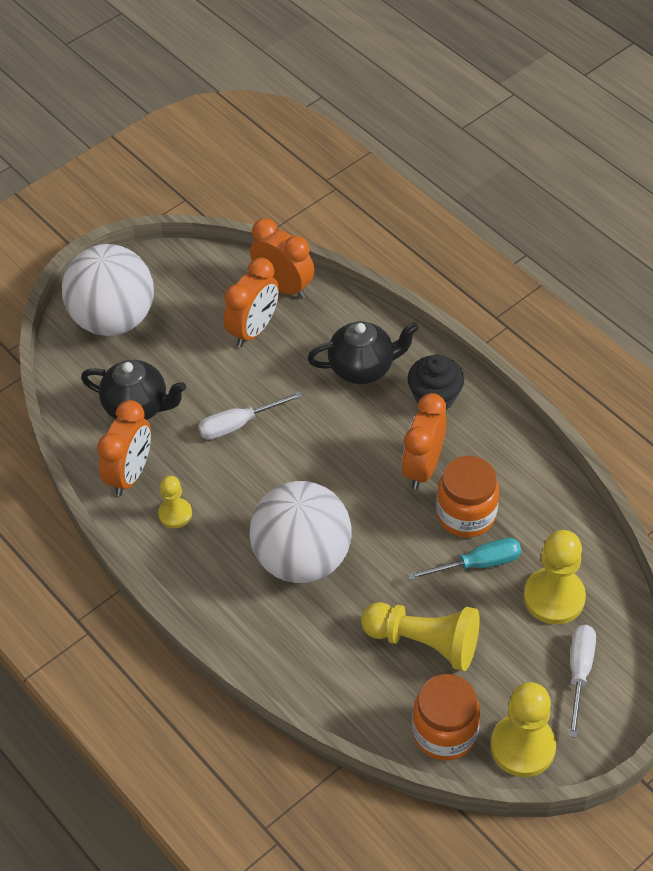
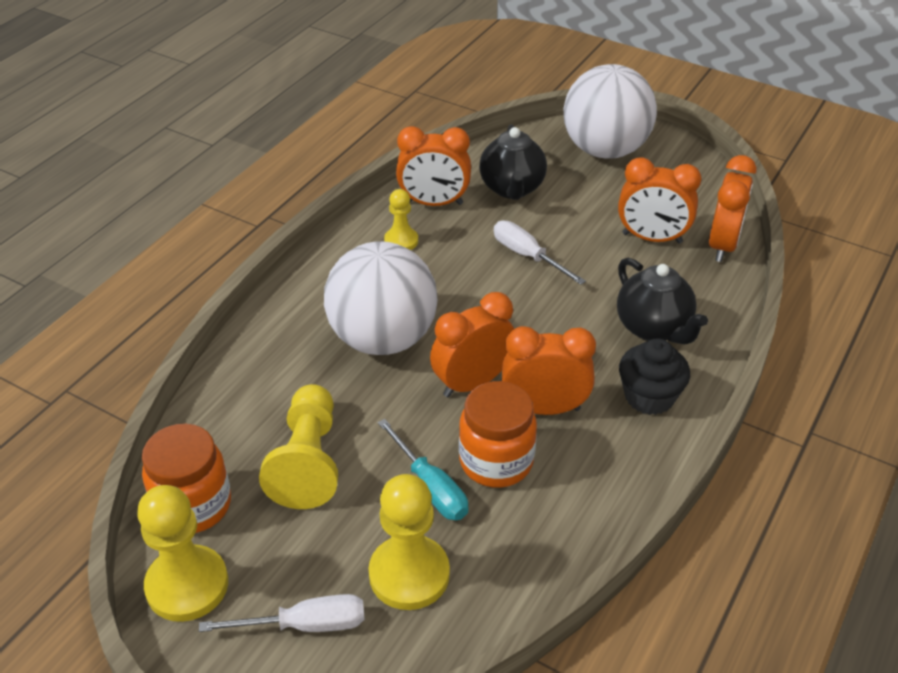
camera: 70 degrees right, 10 degrees down
none -> orange clock [430,292,514,397]

